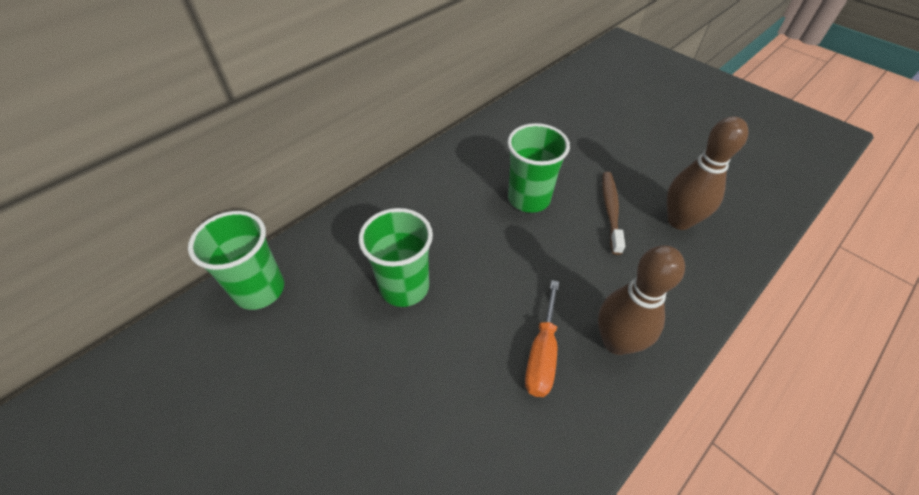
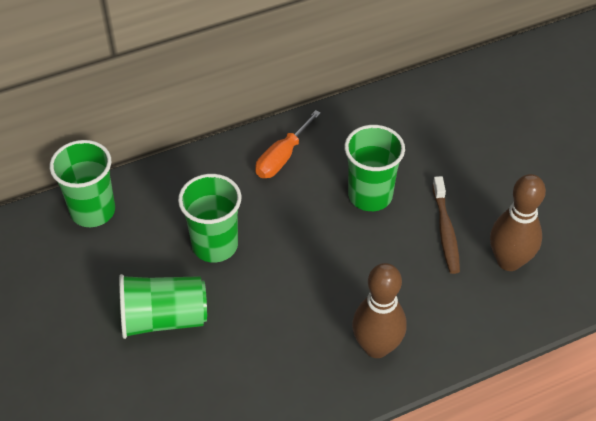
camera: 20 degrees right, 0 degrees up
orange screwdriver [525,280,559,397] -> orange screwdriver moved to [255,110,321,178]
brown toothbrush [602,172,625,255] -> brown toothbrush turned 150 degrees clockwise [432,176,460,274]
none -> green cup [119,274,207,339]

